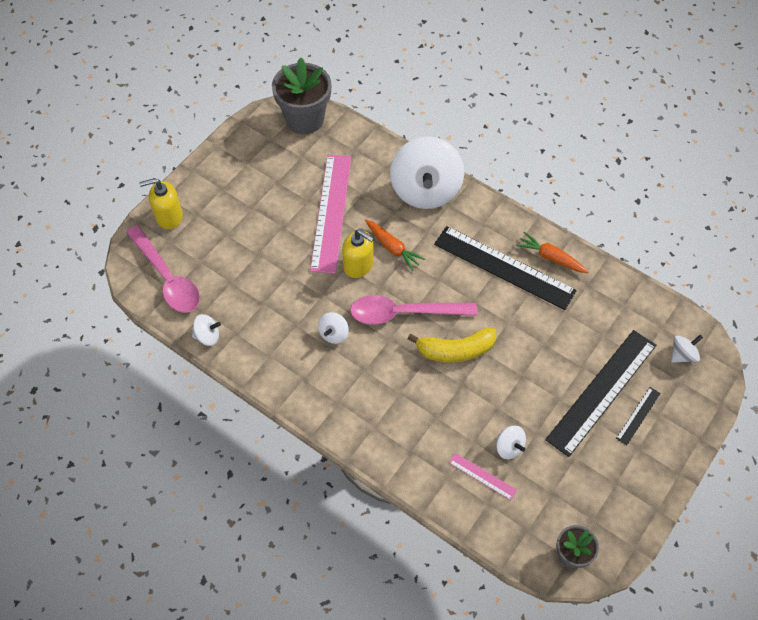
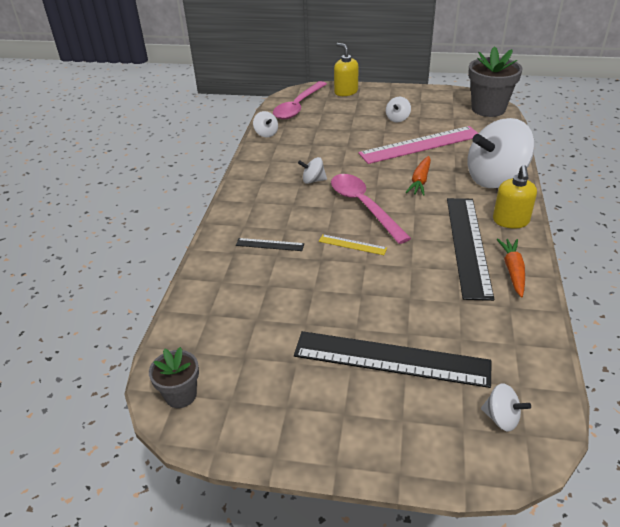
camera: 65 degrees right, 20 degrees down
yellow soap dispenser [342,229,374,278] -> yellow soap dispenser moved to [493,165,537,229]
yellow banana [407,328,497,362] -> yellow ruler [319,234,387,255]
pink ruler [449,453,517,500] -> none
white spinning top [496,426,526,459] -> white spinning top moved to [386,97,411,123]
black ruler [616,387,661,445] -> black ruler moved to [236,238,304,251]

